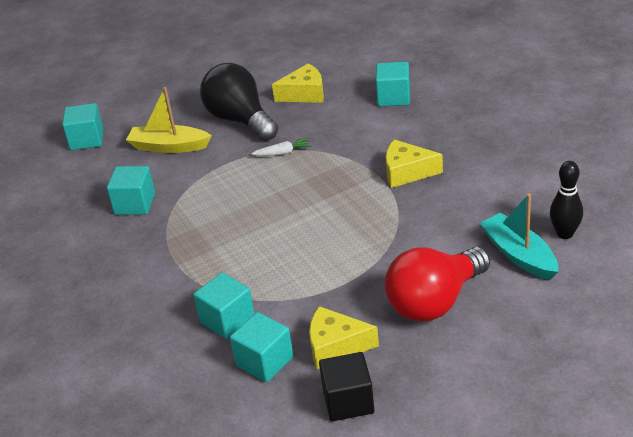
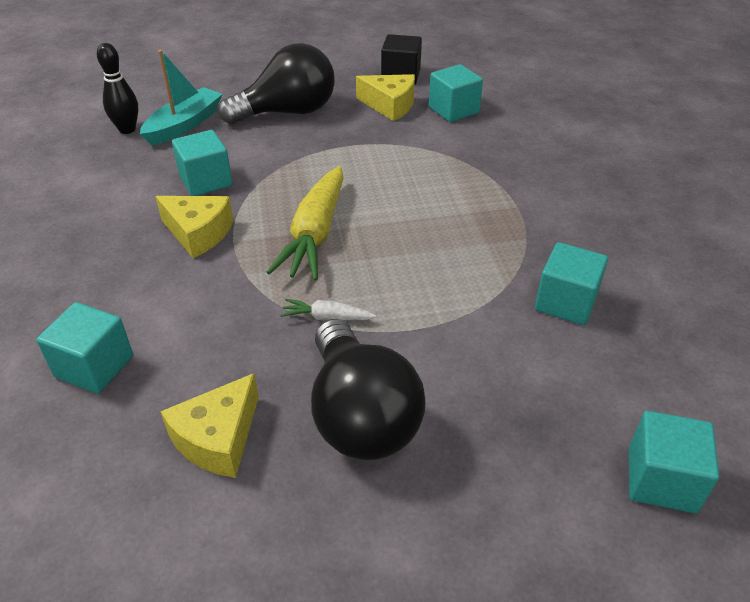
camera: 165 degrees left, 5 degrees up
yellow boat [126,87,212,153] -> none
turquoise cube [193,272,254,339] -> turquoise cube moved to [172,130,233,196]
yellow cheese [272,63,324,103] -> yellow cheese turned 60 degrees counterclockwise [160,373,259,478]
red light bulb [385,247,490,321] -> black light bulb [218,43,335,125]
turquoise boat [480,193,558,280] -> turquoise boat turned 135 degrees counterclockwise [140,50,223,146]
none -> yellow carrot [267,166,344,281]

